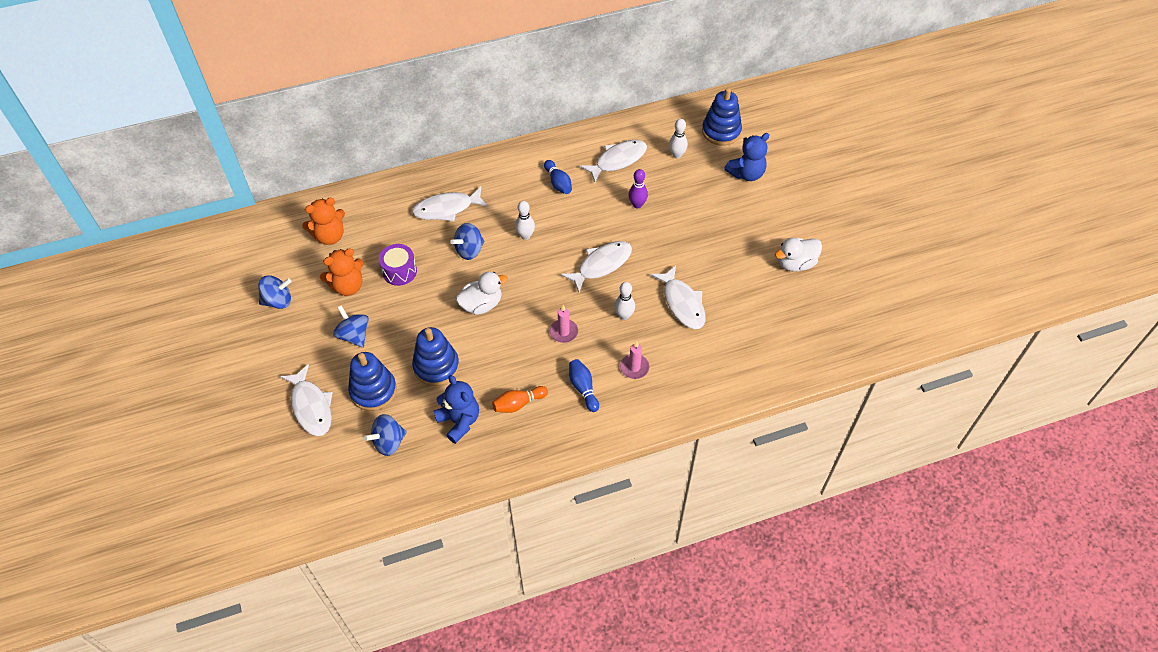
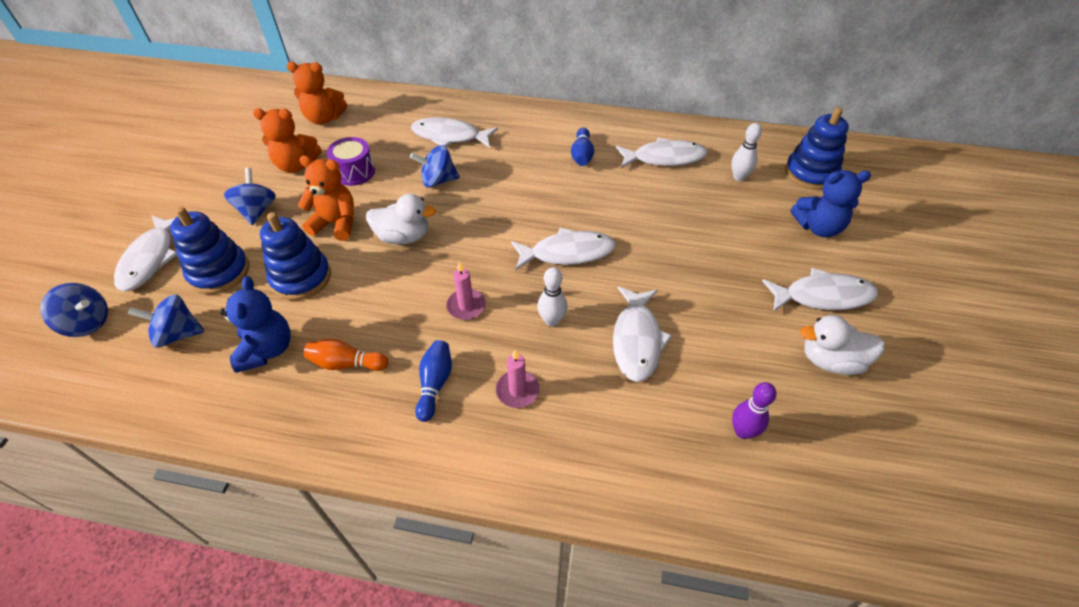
camera: 30 degrees right, 5 degrees down
blue spinning top [258,275,292,309] -> blue spinning top moved to [40,283,108,337]
white bowling pin [515,201,535,240] -> none
purple bowling pin [628,169,648,208] -> purple bowling pin moved to [732,382,777,439]
none -> orange teddy bear [298,155,354,241]
none -> white fish [762,268,878,311]

